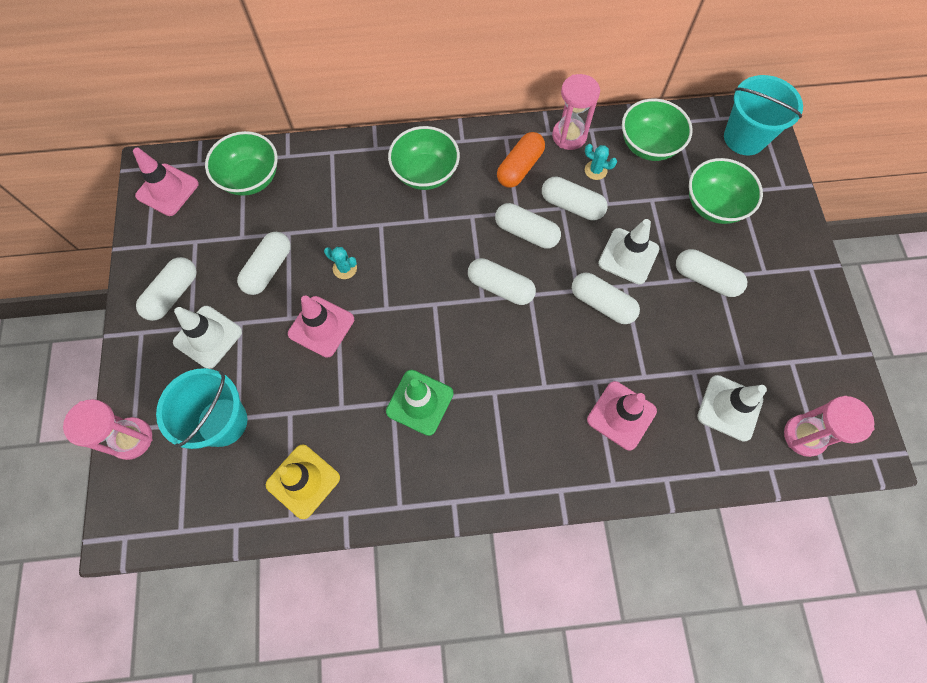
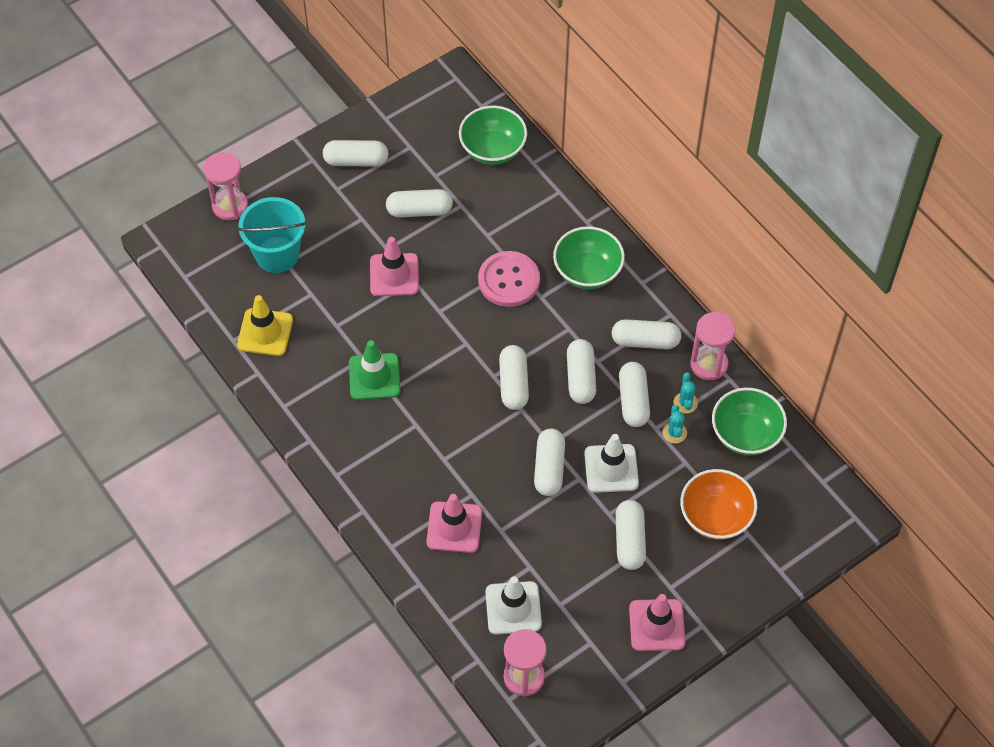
camera: 60 degrees right, 10 degrees down
pink traffic cone [133,148,199,216] -> pink traffic cone moved to [629,594,685,651]
white traffic cone [173,306,242,369] -> none
turquoise cactus [324,247,357,279] -> turquoise cactus moved to [662,405,687,443]
orange capsule [497,132,545,188] -> white capsule [612,319,681,349]
green bowl [689,158,763,224] -> orange bowl [680,469,757,540]
turquoise bucket [724,75,803,155] -> none
none -> pink button [478,251,540,307]

